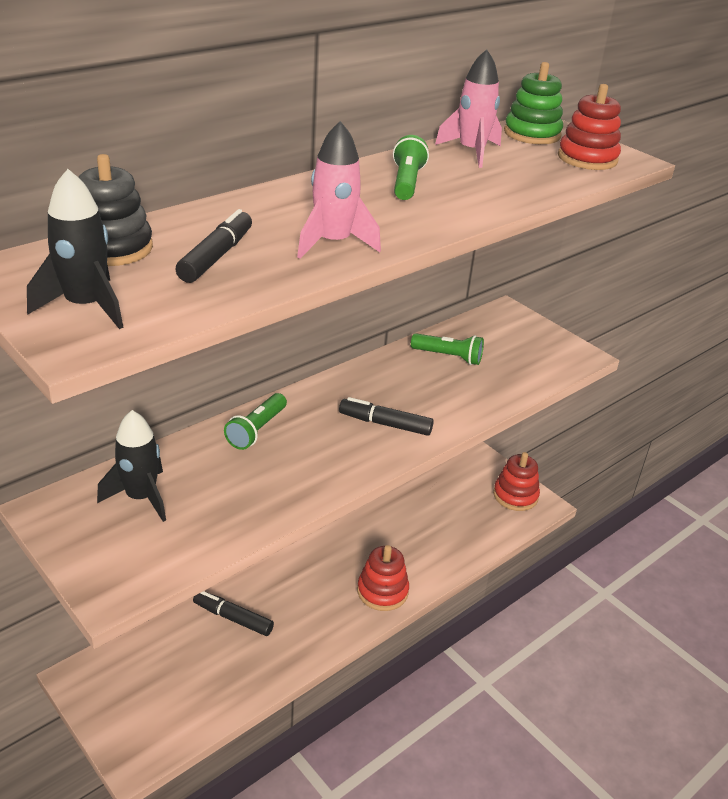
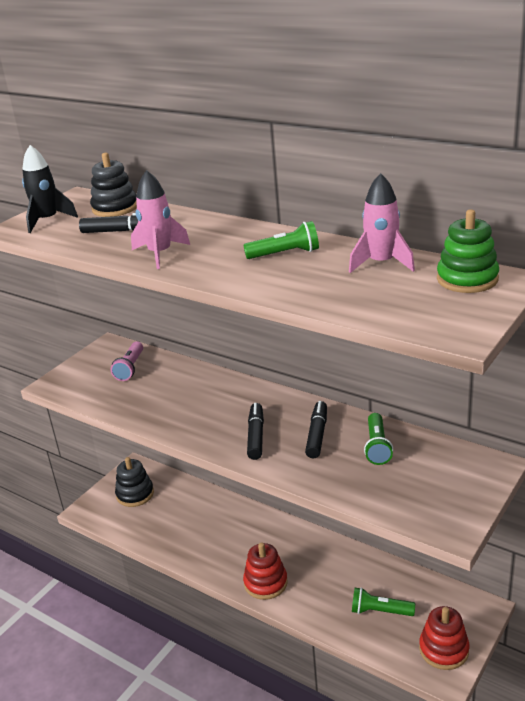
camera: 80 degrees right, 5 degrees down
black rocket [97,410,166,522] -> pink flashlight [110,342,143,381]
black marker [193,591,274,636] -> black marker moved to [305,401,327,458]
green flashlight [224,393,287,450] -> green flashlight moved to [352,587,415,616]
red stacking toy [558,84,621,170] -> none
none -> black stacking toy [115,457,154,507]

